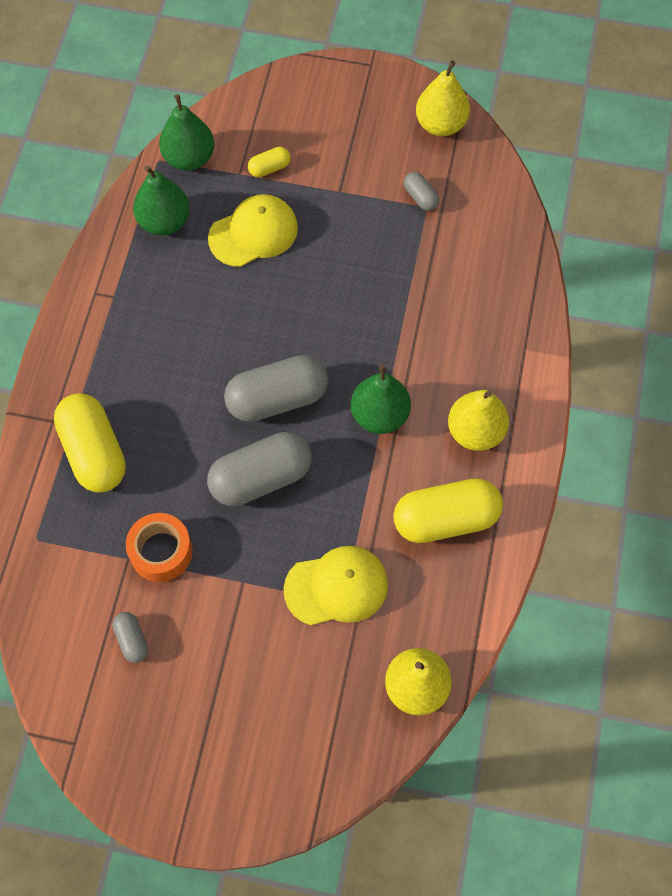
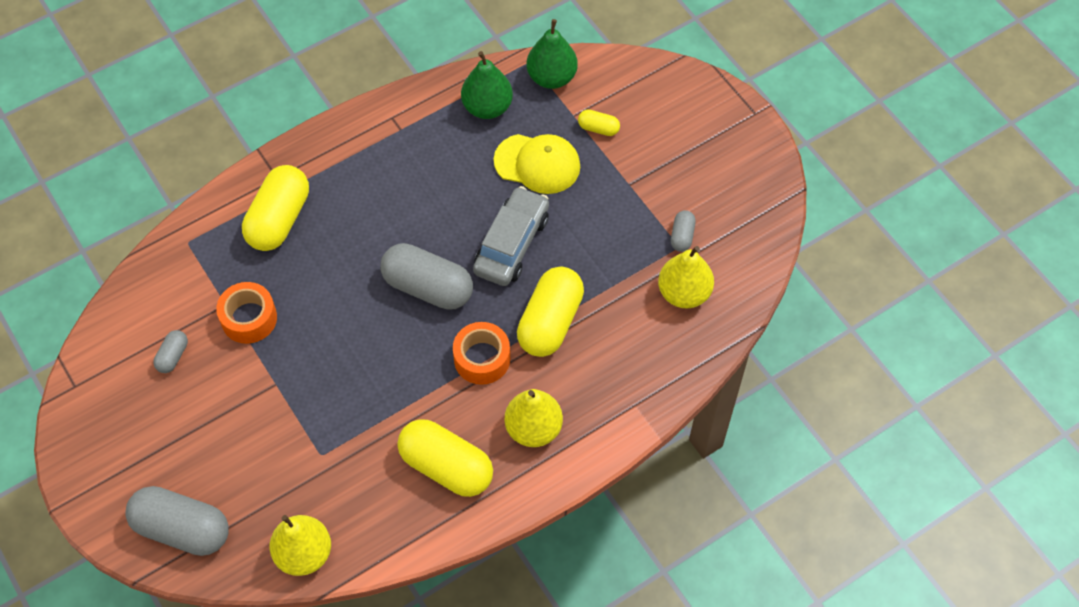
camera: 45 degrees right, 5 degrees down
grey capsule [207,432,312,506] -> grey capsule moved to [125,486,228,556]
yellow cap [284,546,388,625] -> none
green pear [351,364,411,434] -> orange tape [453,322,510,385]
yellow pear [416,61,470,136] -> yellow pear moved to [658,246,714,309]
none -> grey car [473,186,549,286]
none -> yellow capsule [517,266,584,357]

